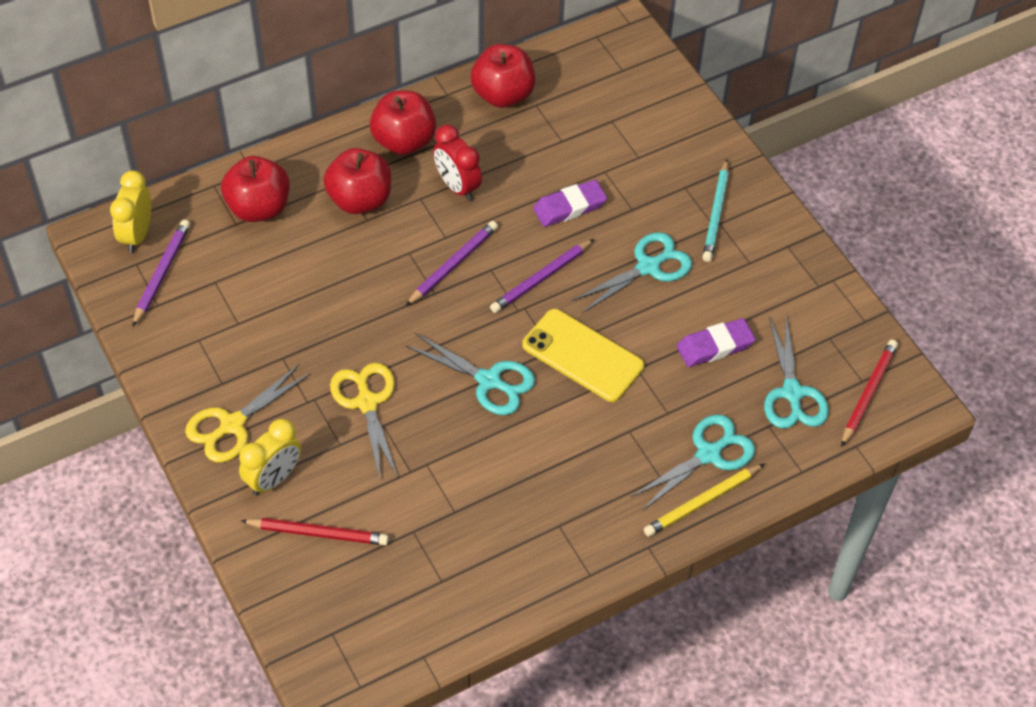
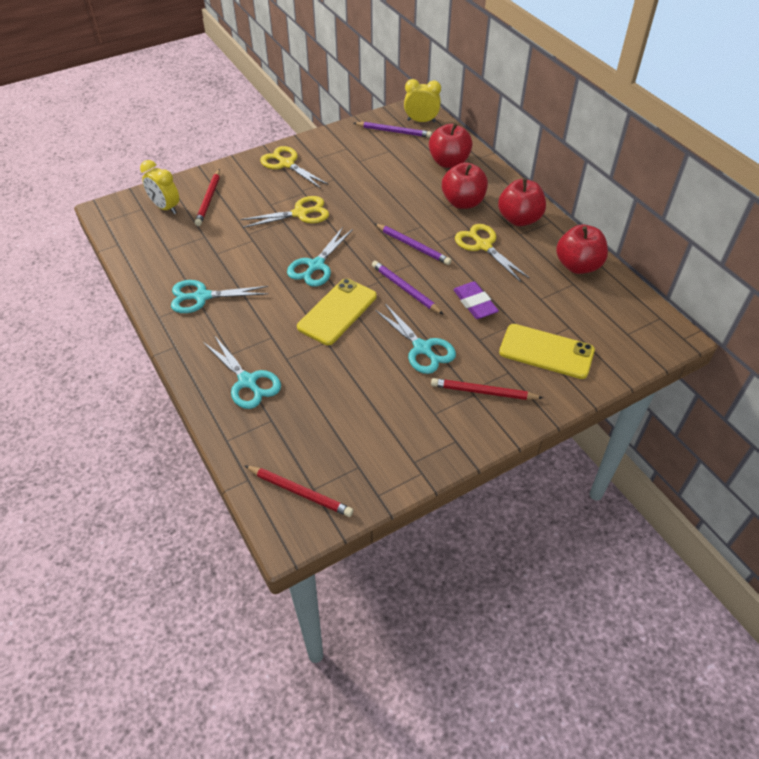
camera: 90 degrees right, 5 degrees down
yellow clock [239,419,301,495] -> yellow clock moved to [140,160,179,214]
red clock [433,125,482,201] -> yellow scissors [455,224,530,282]
yellow pencil [644,464,764,537] -> none
purple eraser [677,318,755,367] -> none
turquoise pencil [702,159,729,262] -> red pencil [431,378,543,400]
turquoise scissors [764,316,829,429] -> turquoise scissors moved to [171,280,268,313]
none -> yellow phone [499,324,595,379]

